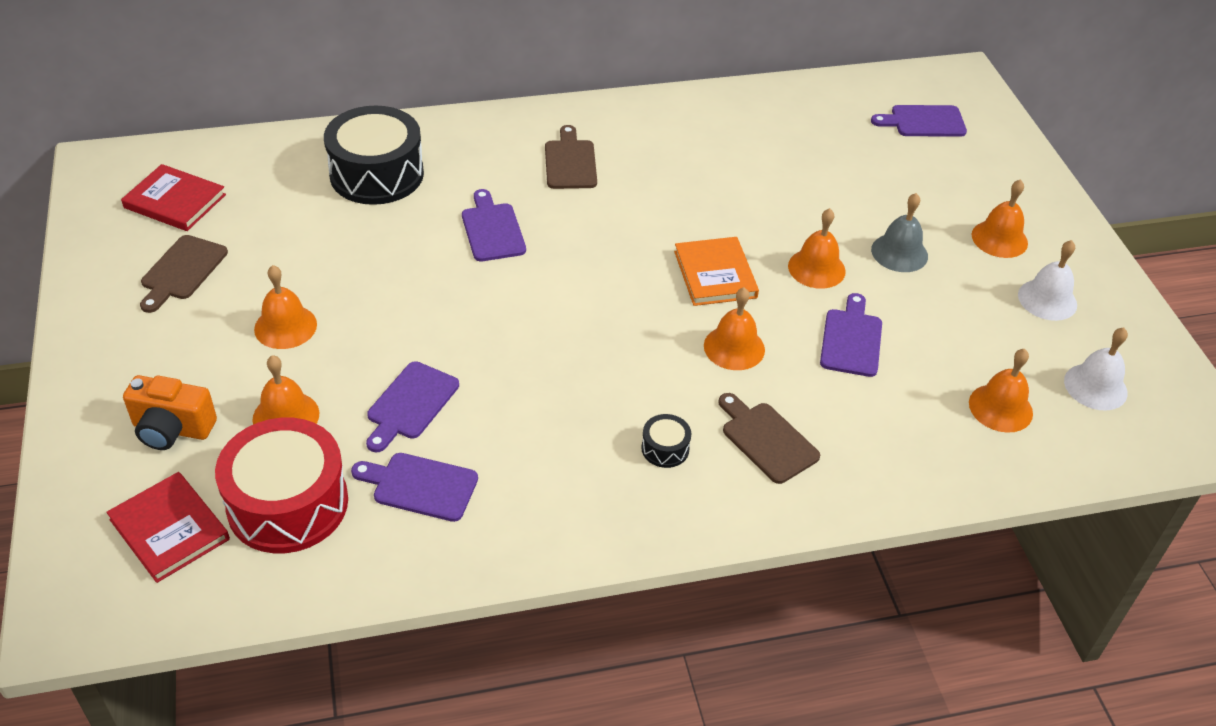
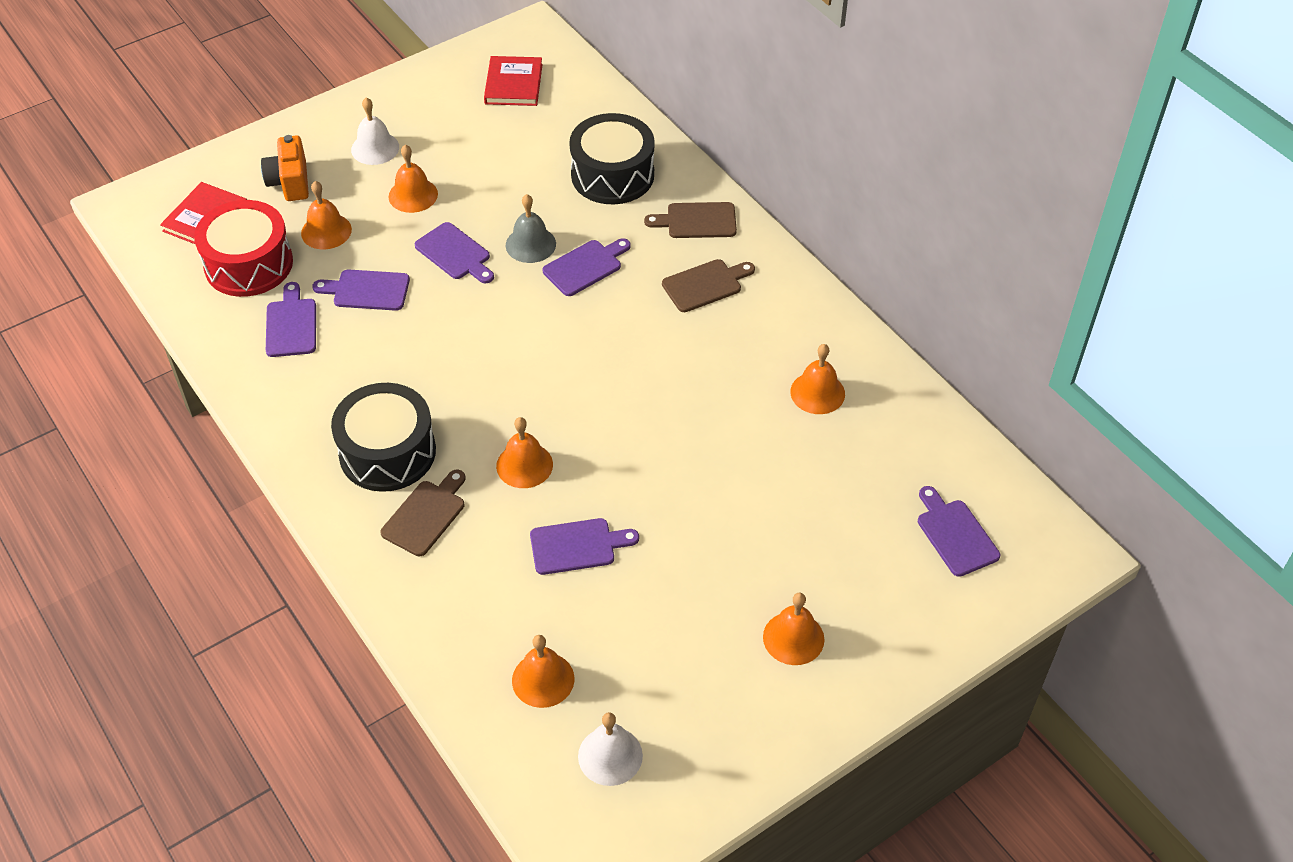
camera: 70 degrees right, 5 degrees up
brown cutting board [140,235,228,313] -> brown cutting board moved to [644,202,737,238]
black drum [641,414,691,468] -> black drum [331,383,436,492], size x2.36
orange book [674,237,759,306] -> none
orange bell [788,208,846,289] -> orange bell moved to [790,344,845,414]
grey bell [871,193,928,272] -> grey bell moved to [506,194,556,263]
white bell [1018,240,1077,321] -> white bell moved to [351,98,399,165]
none -> purple cutting board [415,222,494,284]

